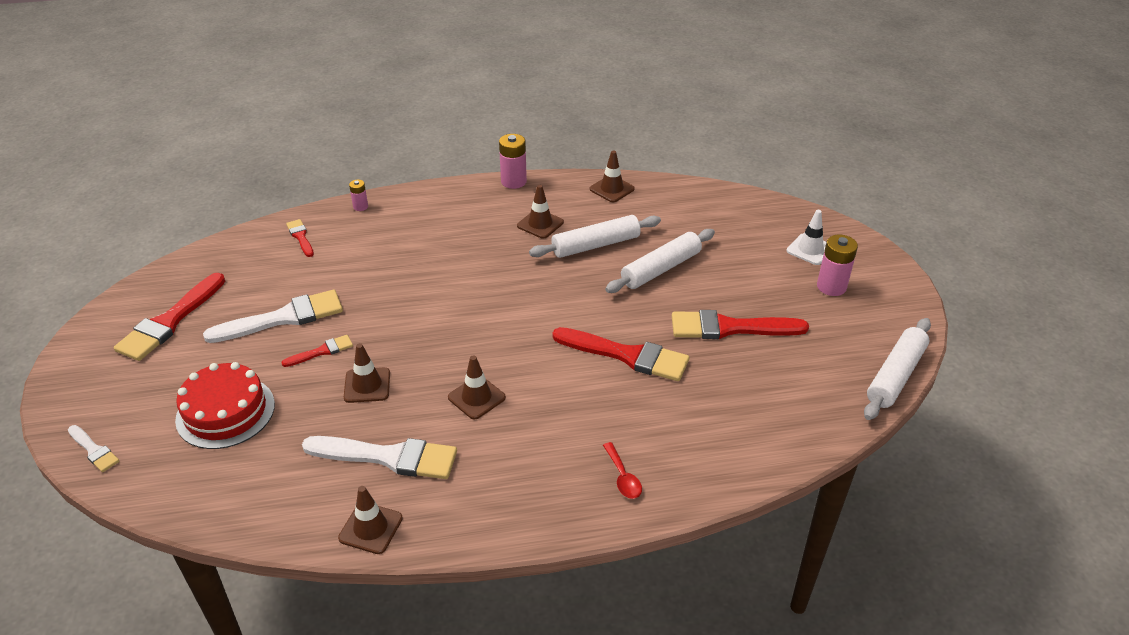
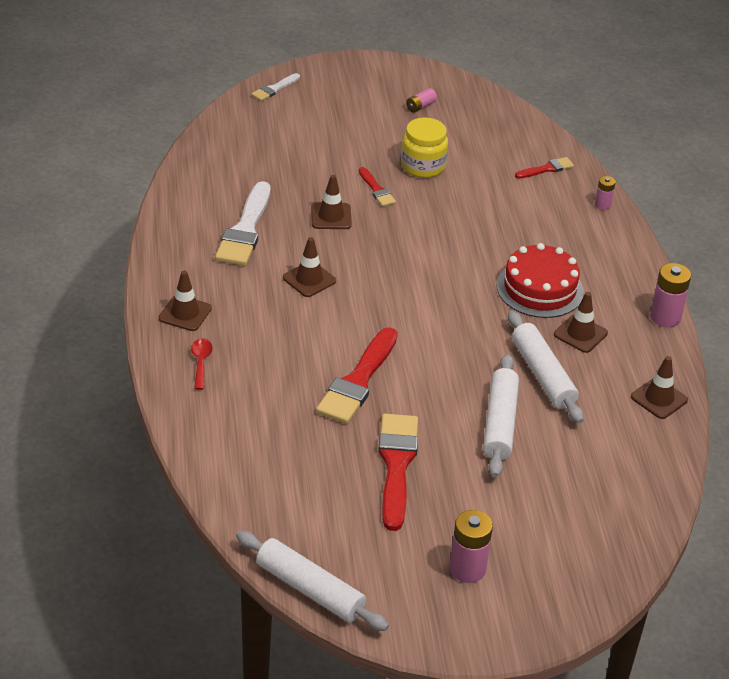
camera: 90 degrees right, 0 degrees up
red brush [114,273,225,361] -> pink battery [406,88,437,113]
red cake [175,362,275,449] -> red cake moved to [497,243,584,318]
white brush [203,290,343,343] -> yellow jar [401,117,448,178]
brown traffic cone [338,486,403,554] -> brown traffic cone moved to [159,271,212,331]
red spoon [603,442,642,499] -> red spoon turned 105 degrees clockwise [191,338,213,390]
white rolling pin [605,229,715,293] -> white rolling pin turned 45 degrees clockwise [483,354,519,477]
white traffic cone [786,210,826,265] -> none

